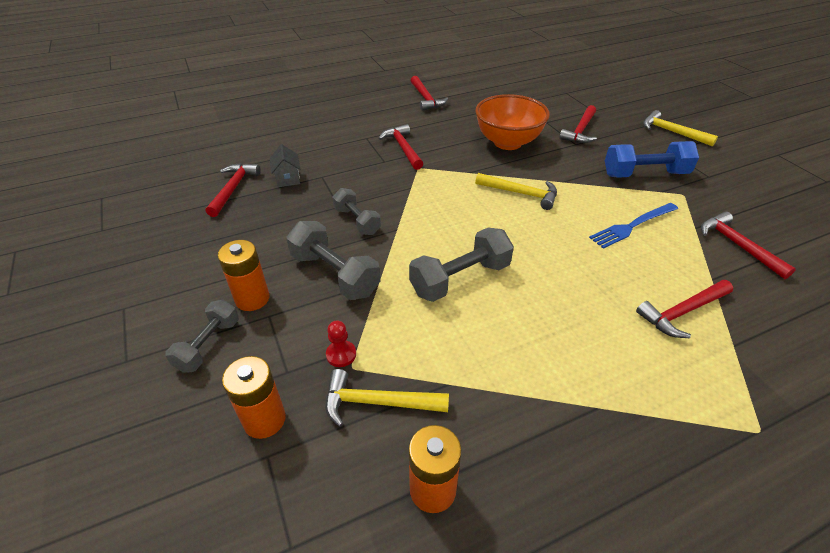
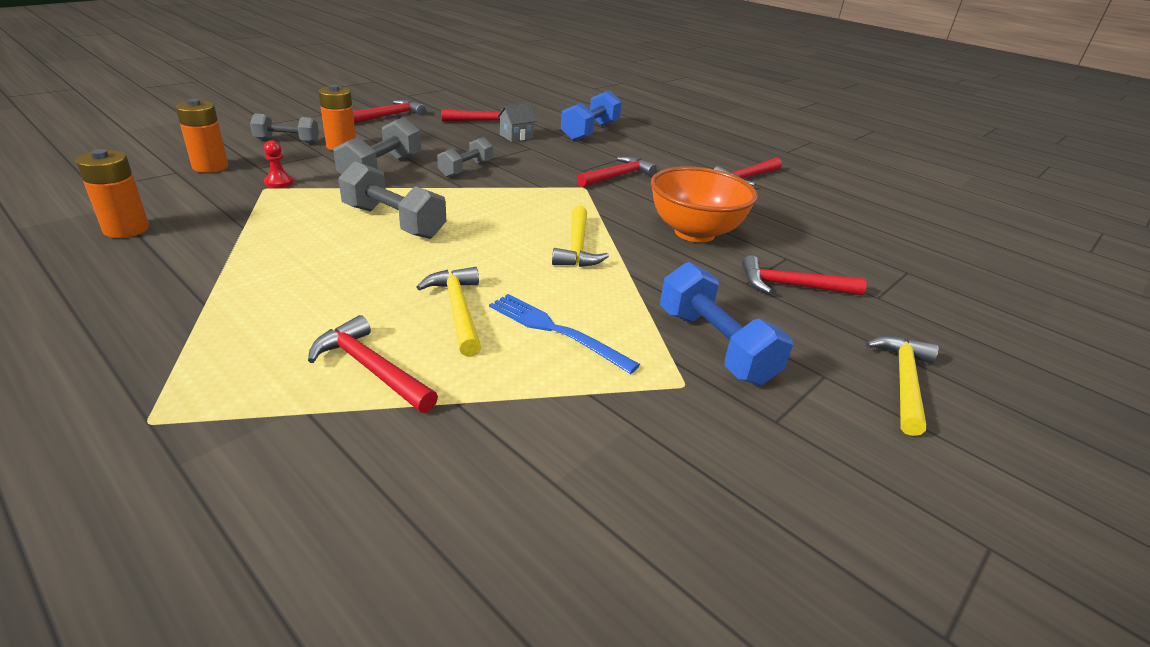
camera: 65 degrees right, 10 degrees down
yellow hammer [326,369,449,427] -> yellow hammer moved to [417,267,481,357]
red hammer [701,212,796,279] -> red hammer moved to [353,100,426,124]
none -> blue dumbbell [561,90,622,141]

